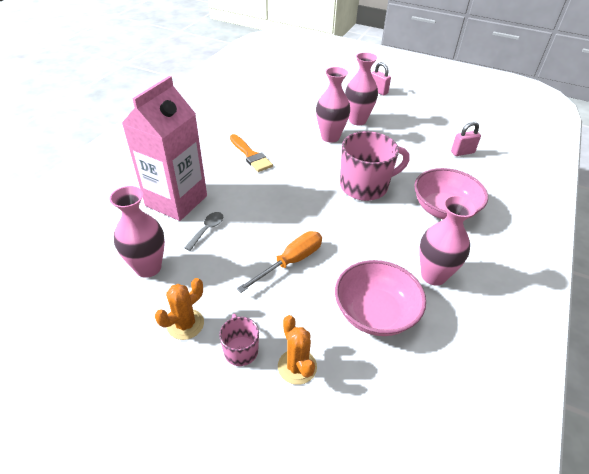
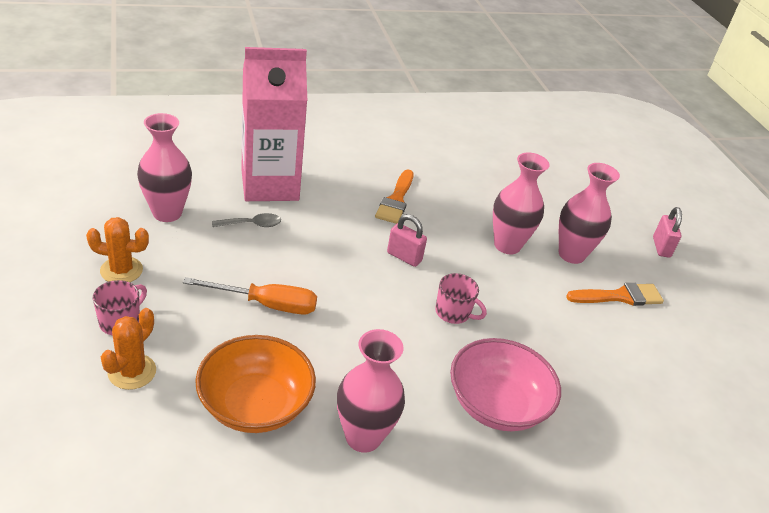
camera: 45 degrees right, 5 degrees down
pink bowl [335,260,426,336] -> orange bowl [195,335,316,433]
pink mug [340,131,410,201] -> pink mug [435,273,487,324], size x0.51
pink padlock [451,122,481,156] -> pink padlock moved to [387,214,427,267]
none -> orange brush [566,283,664,306]

